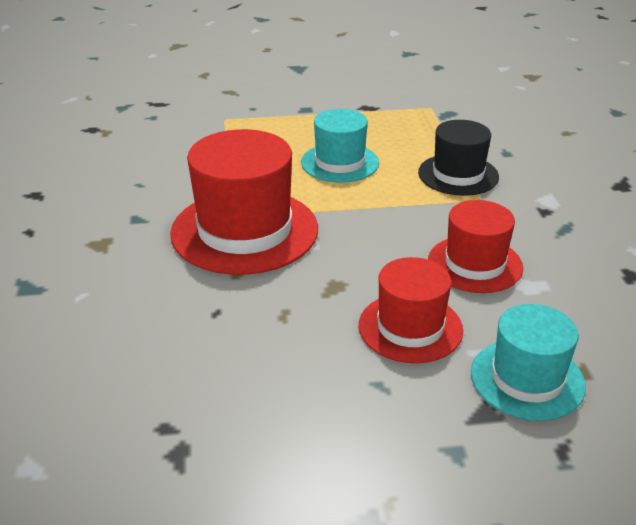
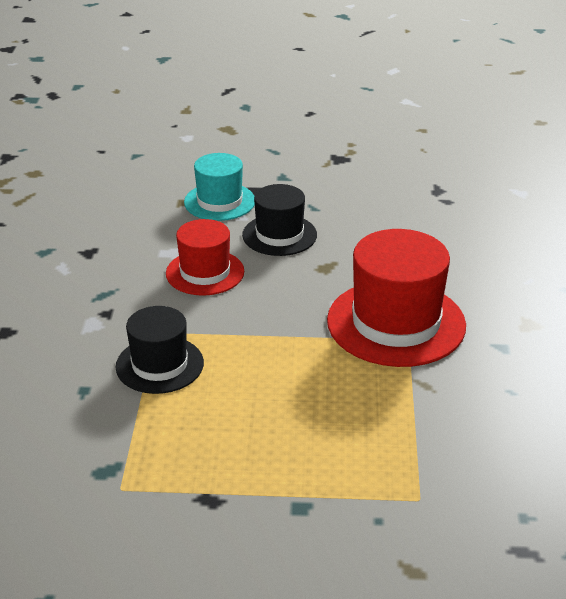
camera: 170 degrees left, 0 degrees up
turquoise hat [301,109,379,183] -> none
red hat [359,257,463,363] -> black hat [242,184,317,256]

